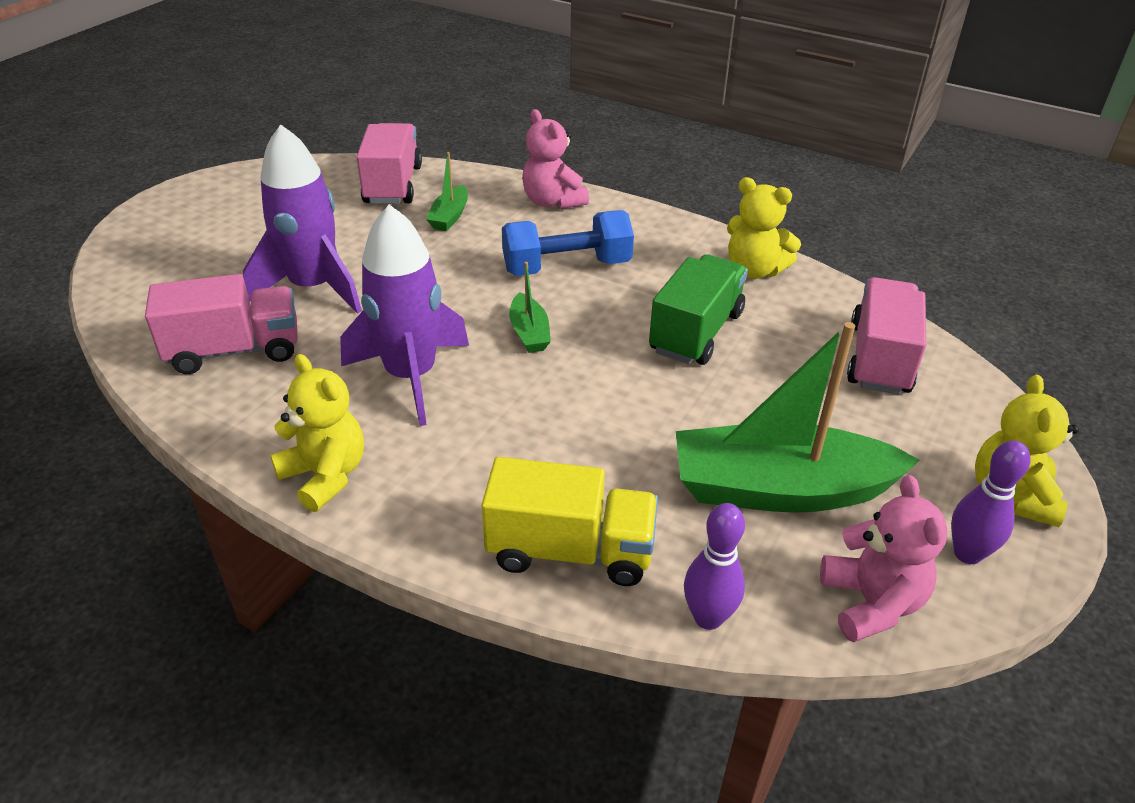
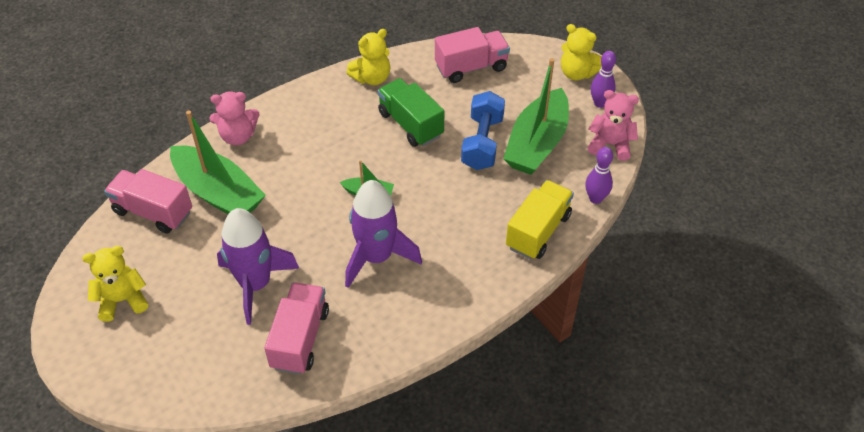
camera: 65 degrees left, 10 degrees up
yellow teddy bear [270,354,364,512] -> yellow teddy bear moved to [82,246,148,322]
green boat [426,152,468,231] -> green boat [170,110,266,214], size x2.23
blue dumbbell [502,210,634,276] -> blue dumbbell moved to [461,91,505,170]
pink truck [847,277,926,395] -> pink truck turned 120 degrees clockwise [435,27,510,83]

